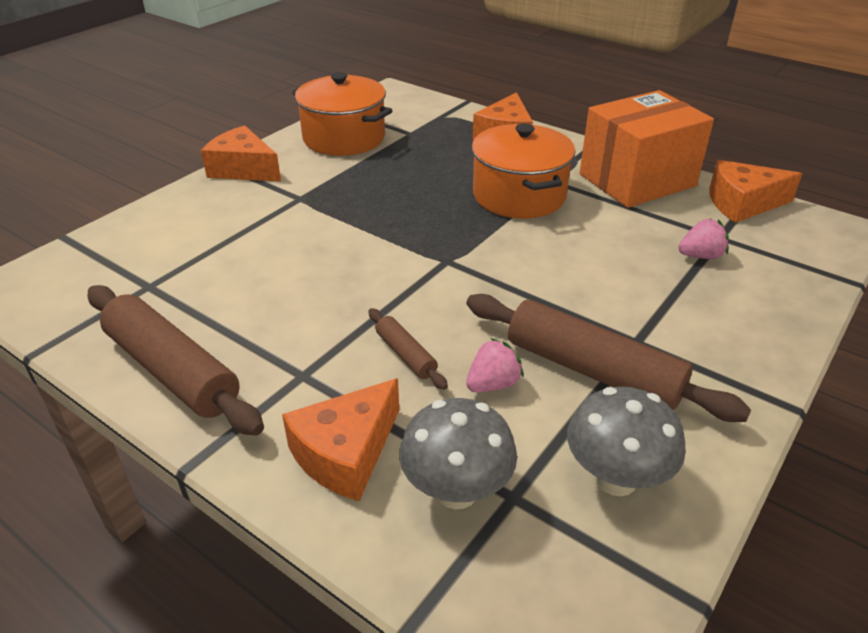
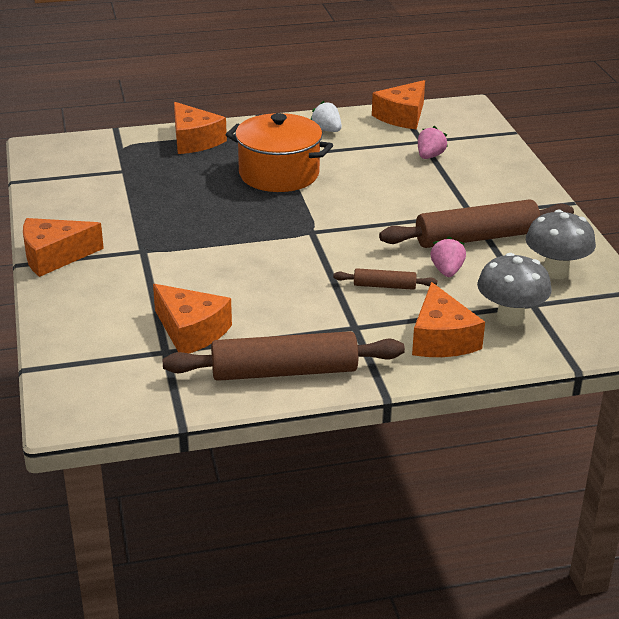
camera: 50 degrees left, 5 degrees down
orange pot [292,72,393,156] -> none
orange box [580,90,714,208] -> white strawberry [311,101,342,132]
none -> orange cheese [153,284,232,353]

